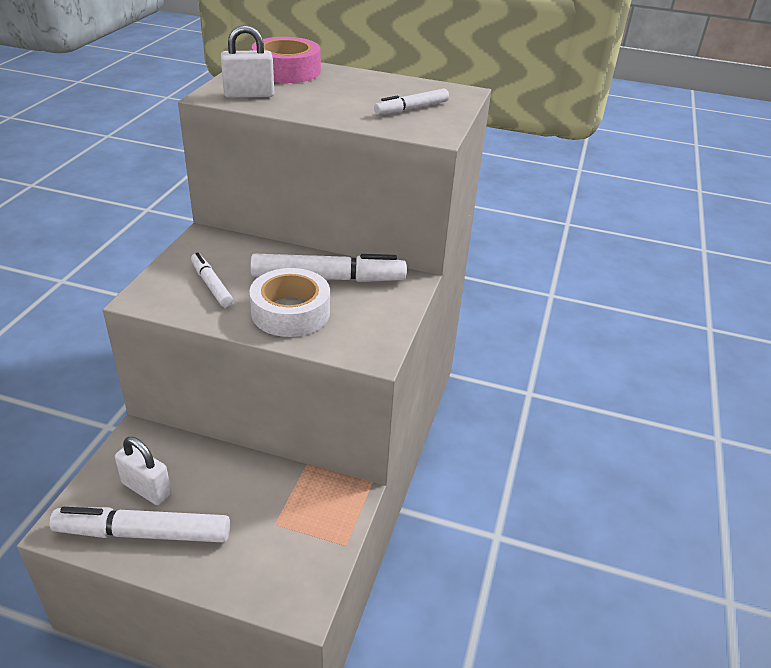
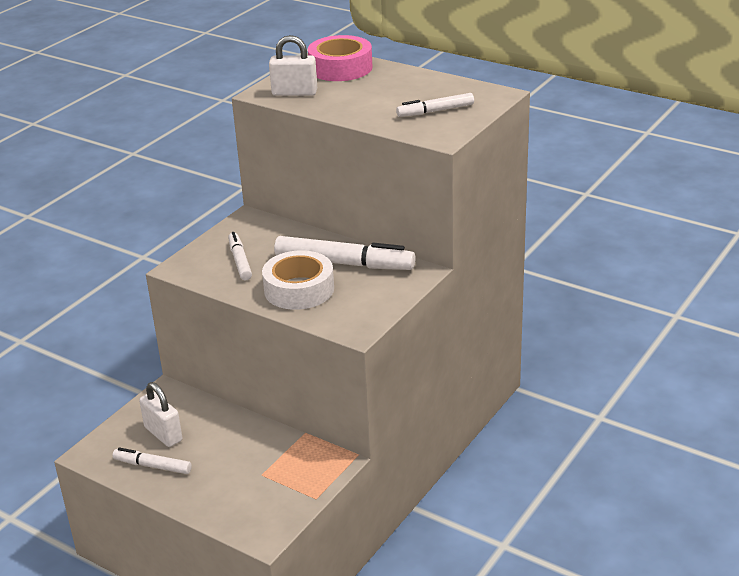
camera: 20 degrees right, 5 degrees down
white marker [49,507,230,543] -> white marker [113,447,192,474], size x0.56

